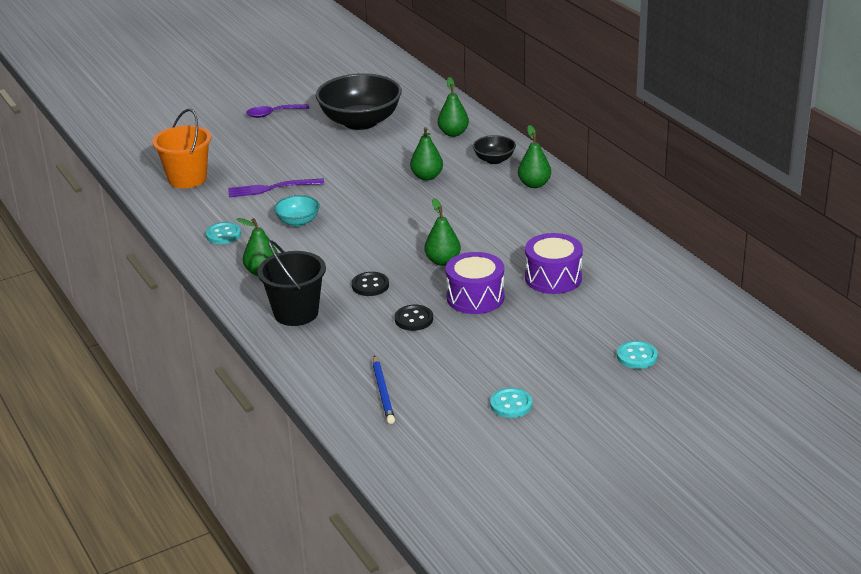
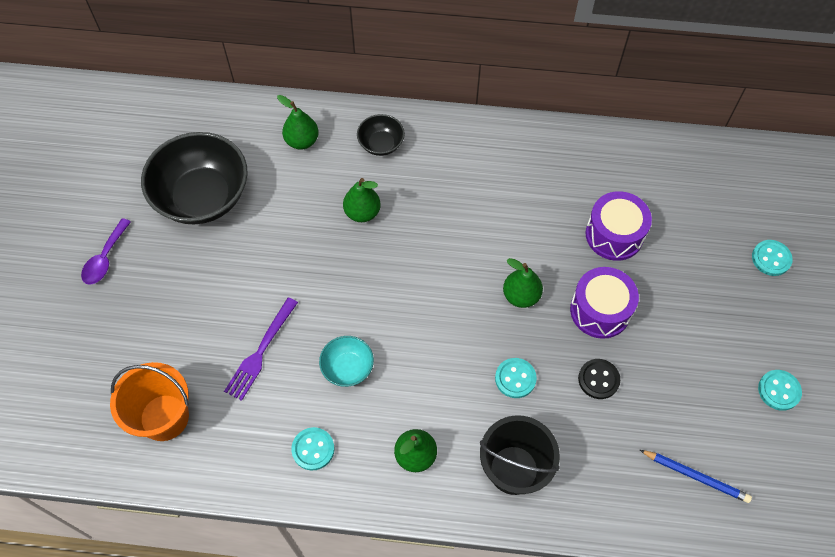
camera: 55 degrees left, 30 degrees up
black button [352,272,389,296] -> turquoise button [495,358,537,398]
green pear [518,125,551,188] -> none

